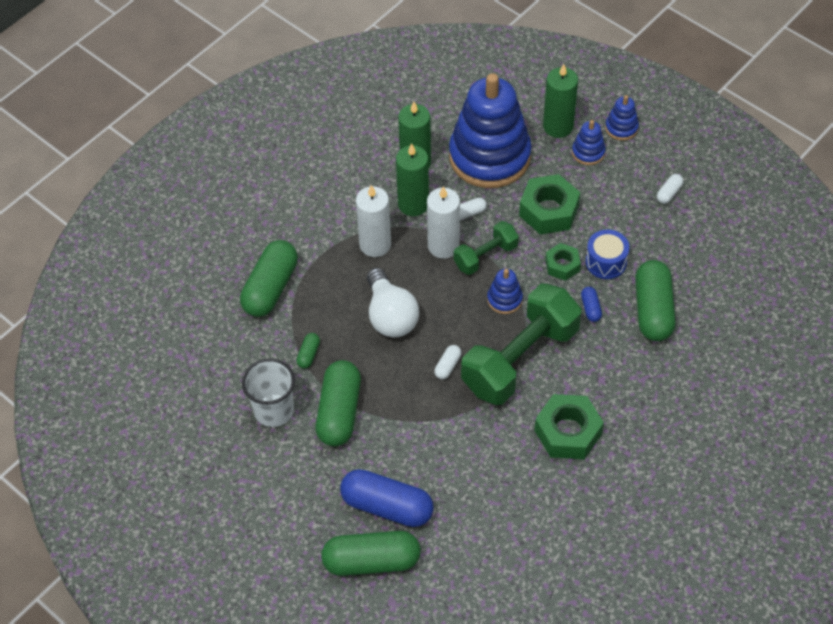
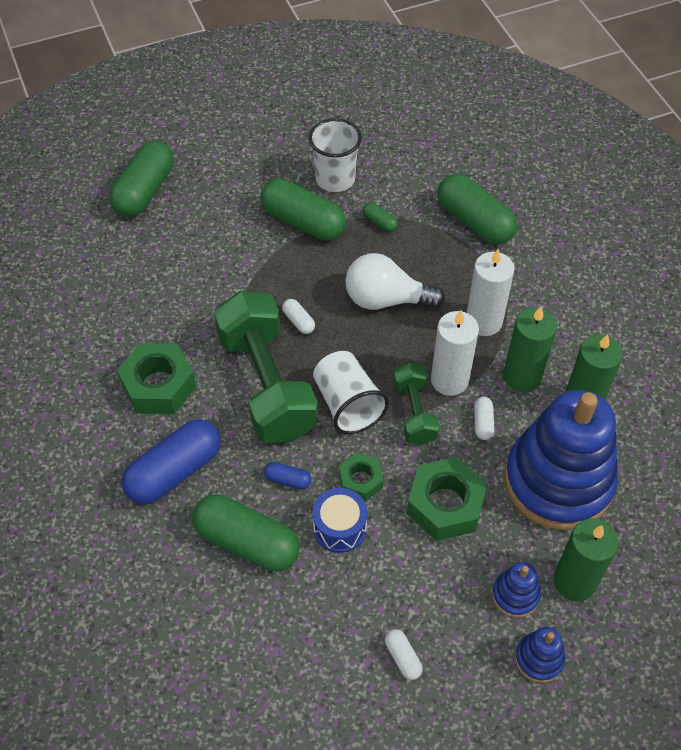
camera: 115 degrees right, 0 degrees up
blue capsule [340,469,434,527] -> blue capsule moved to [121,419,221,505]
blue stacking toy [487,269,523,314] -> white cup [313,351,389,434]

